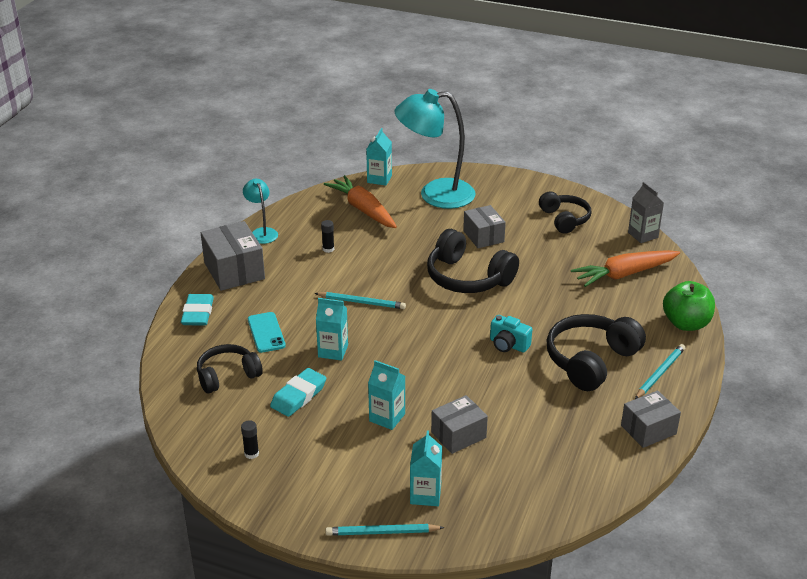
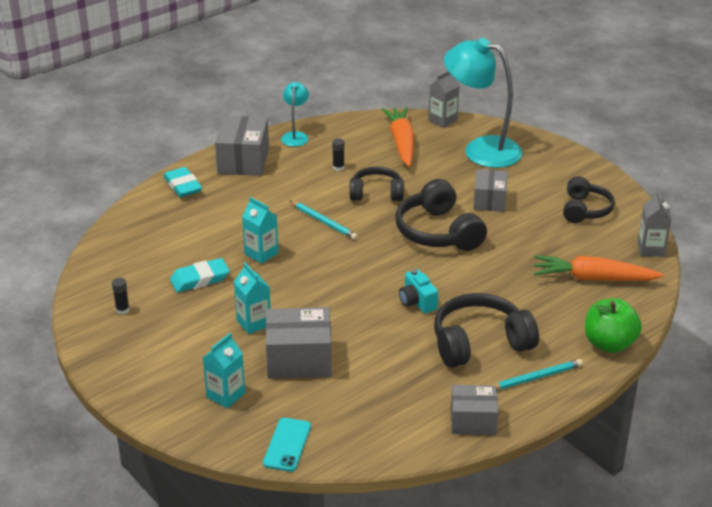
camera: 30 degrees right, 0 degrees up
turquoise eraser [181,294,214,326] -> turquoise eraser turned 60 degrees counterclockwise [163,167,202,197]
black headphones [197,344,263,393] -> black headphones moved to [350,167,404,201]
turquoise phone [248,312,286,353] -> turquoise phone moved to [263,418,311,472]
turquoise pencil [326,524,444,536] -> none
turquoise carton [366,128,392,186] -> grey carton [428,71,460,128]
grey box [431,395,488,454] -> grey box [266,307,332,379], size x1.51

